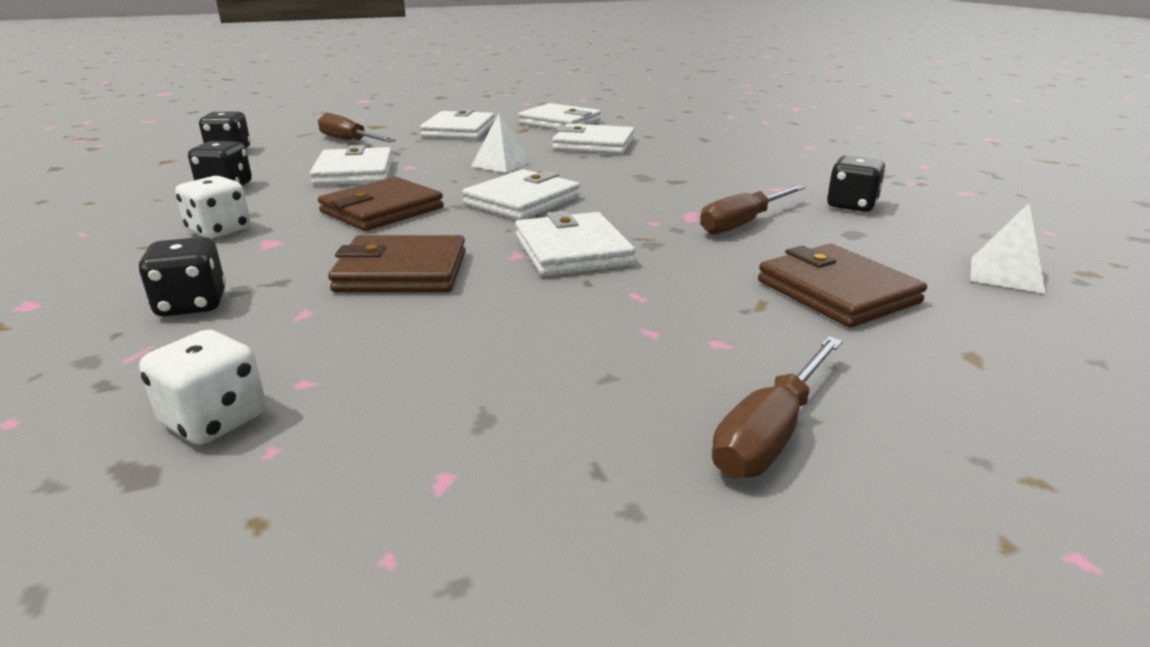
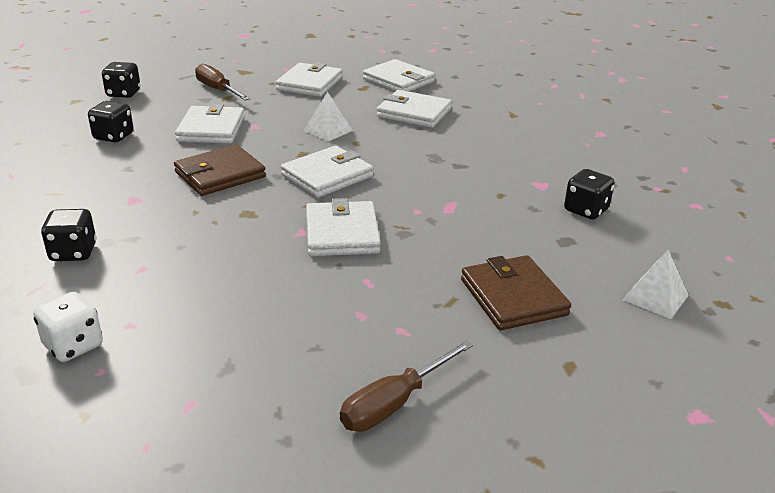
camera: 10 degrees right, 5 degrees up
white dice [175,176,250,239] -> none
brown wallet [328,235,466,292] -> none
brown screwdriver [700,185,805,235] -> none

